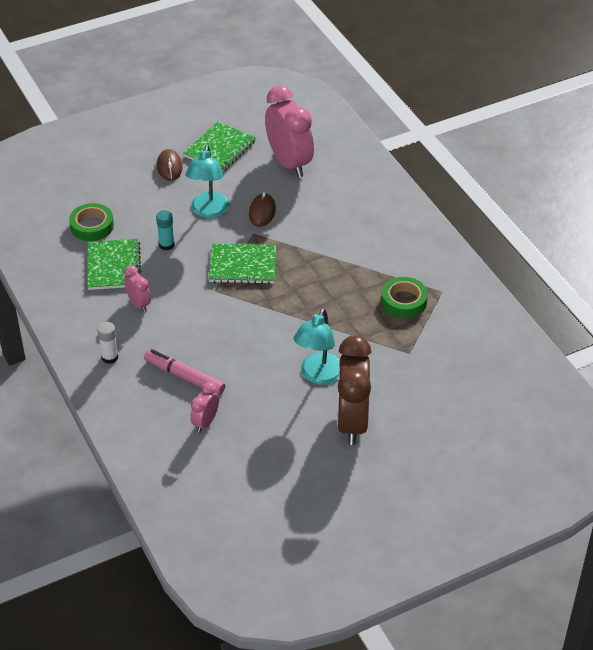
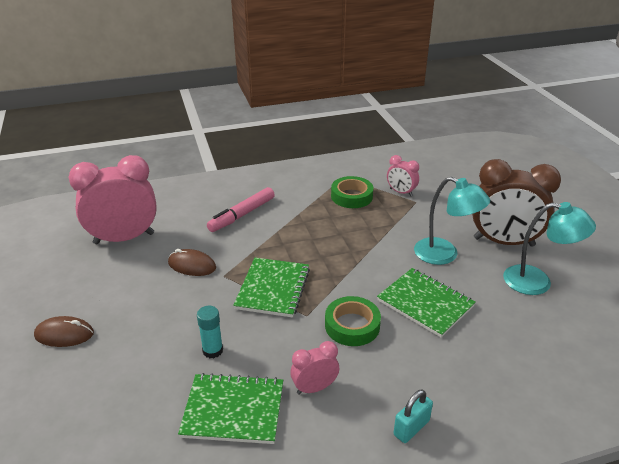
camera: 80 degrees left, 10 degrees down
green tape [69,203,114,241] -> green tape moved to [325,296,381,346]
white glue stick [97,322,118,364] -> turquoise padlock [393,389,433,443]
pink marker [144,349,225,396] -> pink marker moved to [207,187,275,232]
green notebook [183,122,256,172] -> green notebook moved to [377,268,476,337]
turquoise lamp [186,145,230,218] -> turquoise lamp moved to [503,202,596,295]
pink clock [190,382,219,433] -> pink clock moved to [387,155,419,196]

